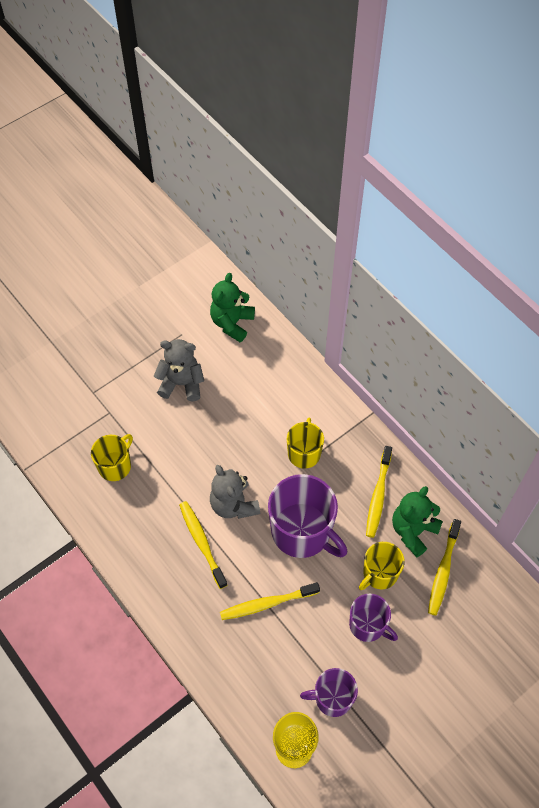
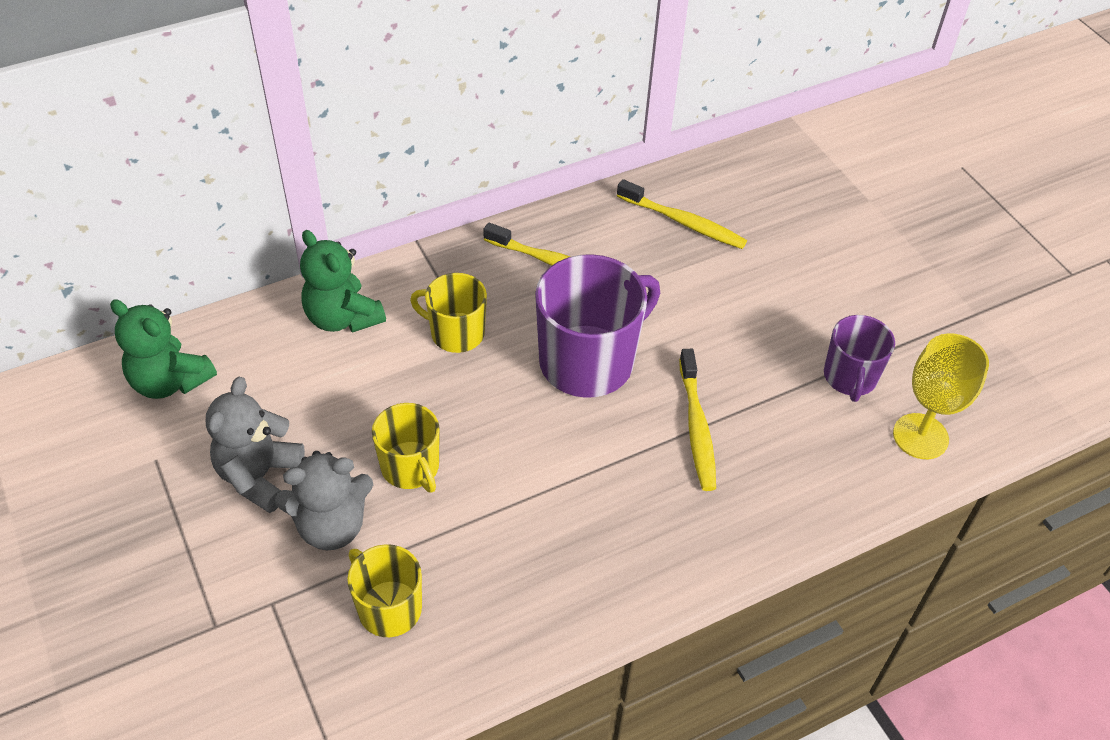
camera: 80 degrees left, 10 degrees down
yellow toothbrush [179,501,227,589] -> none
grey teddy bear [210,465,260,519] -> grey teddy bear moved to [275,451,373,550]
purple mug [349,594,398,642] -> none
yellow mug [359,542,405,590] -> yellow mug moved to [372,403,440,493]
green teddy bear [392,486,443,558] -> green teddy bear moved to [300,230,386,333]

